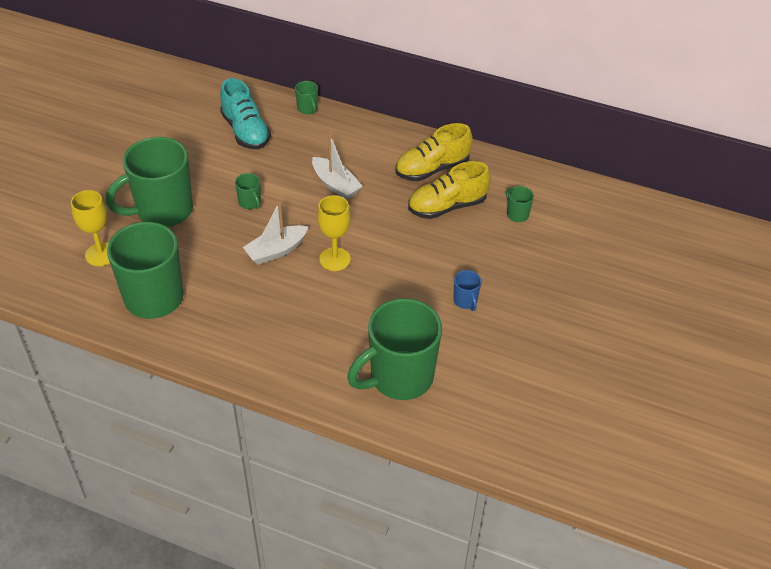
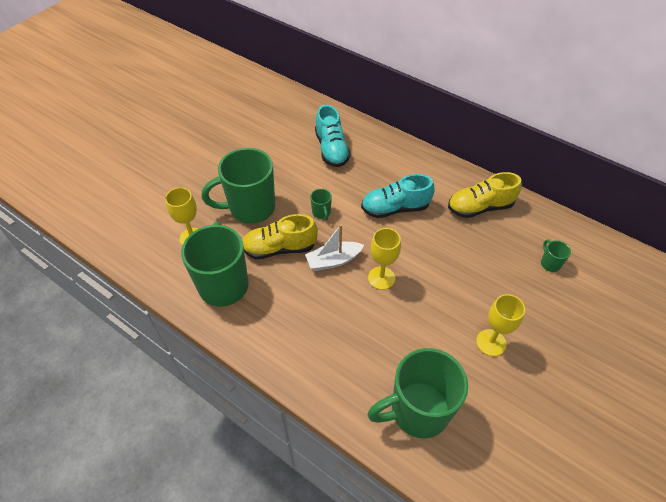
camera: 15 degrees right, 5 degrees up
green mug [295,81,318,114] -> none
white boat [312,135,363,200] -> turquoise shoe [361,174,435,218]
yellow shoe [408,161,491,219] -> yellow shoe moved to [242,214,318,259]
blue mug [453,270,481,311] -> yellow goblet [476,294,525,356]

